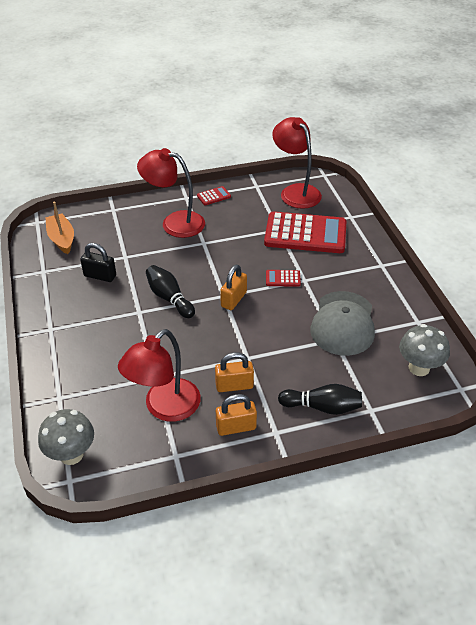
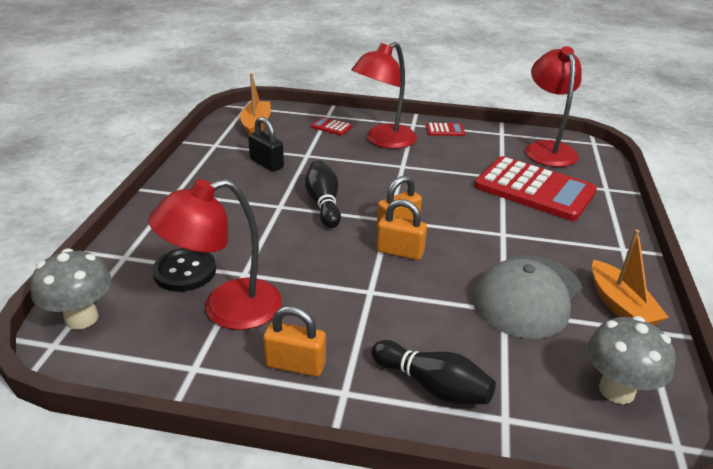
camera: 25 degrees right, 10 degrees down
red lamp [137,148,205,238] -> red lamp turned 90 degrees counterclockwise [351,42,417,149]
orange padlock [215,352,254,392] -> orange padlock moved to [377,199,427,260]
red calculator [266,270,301,287] -> red calculator moved to [311,117,352,136]
none -> black button [152,248,216,292]
none -> orange boat [592,230,669,325]

